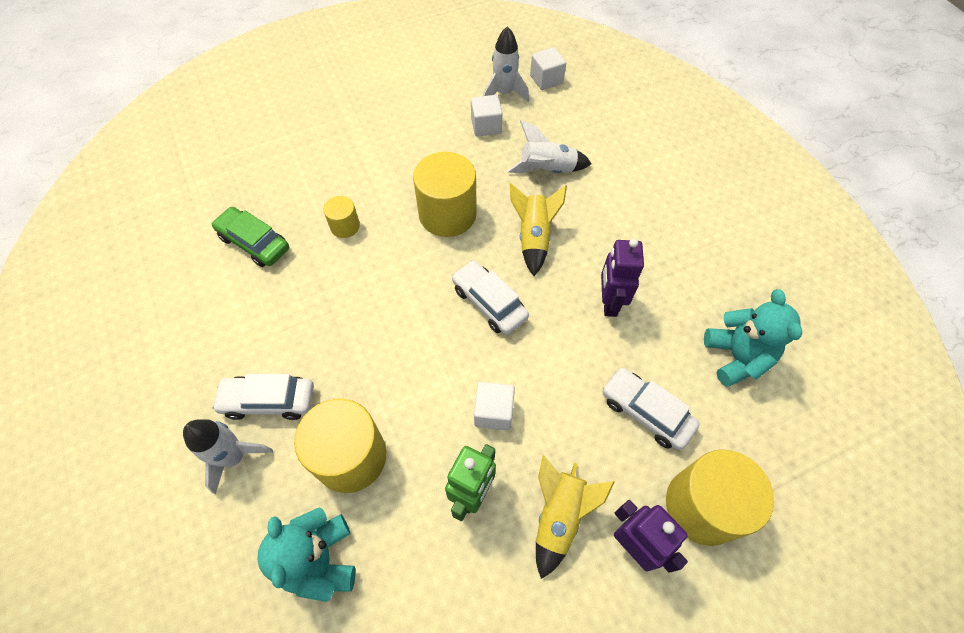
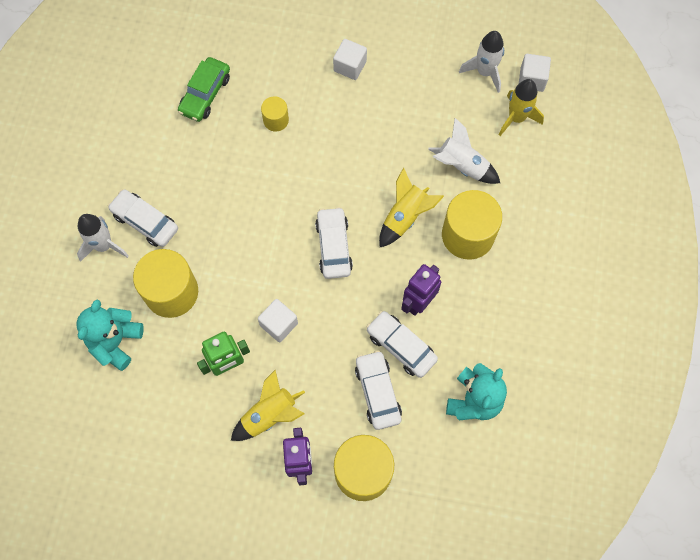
camera: 35 degrees right, 10 degrees up
green car [212,207,289,267] -> green car turned 135 degrees counterclockwise [178,57,230,122]
yellow cylinder [413,152,477,237] -> yellow cylinder moved to [442,190,502,260]
white cube [471,95,502,137] -> white cube moved to [333,39,367,80]
none -> white car [366,311,438,378]
none -> yellow rocket [499,79,544,136]

